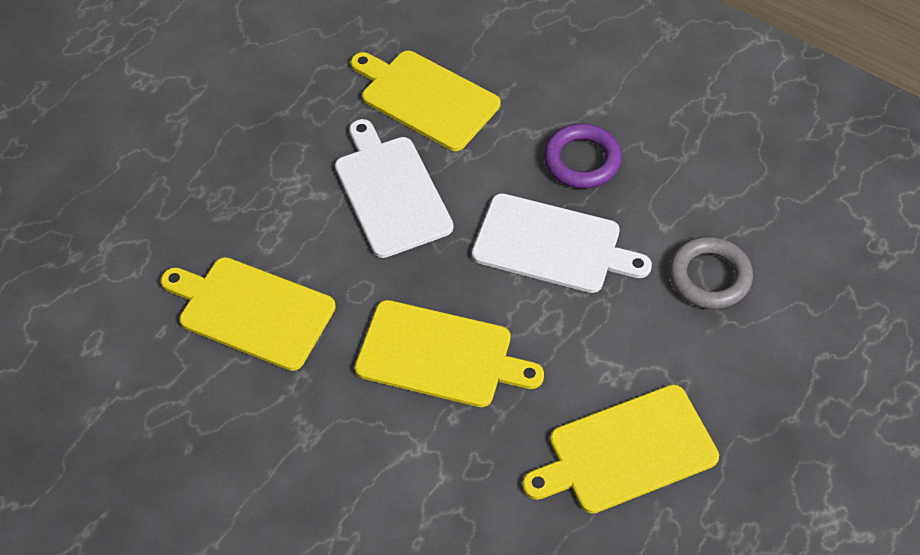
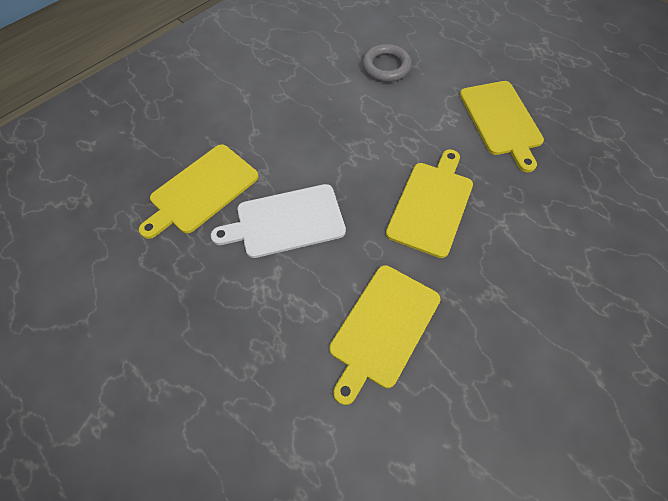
camera: 85 degrees left, 5 degrees up
white cutting board [472,193,652,293] -> none
purple ring [544,124,622,189] -> none

